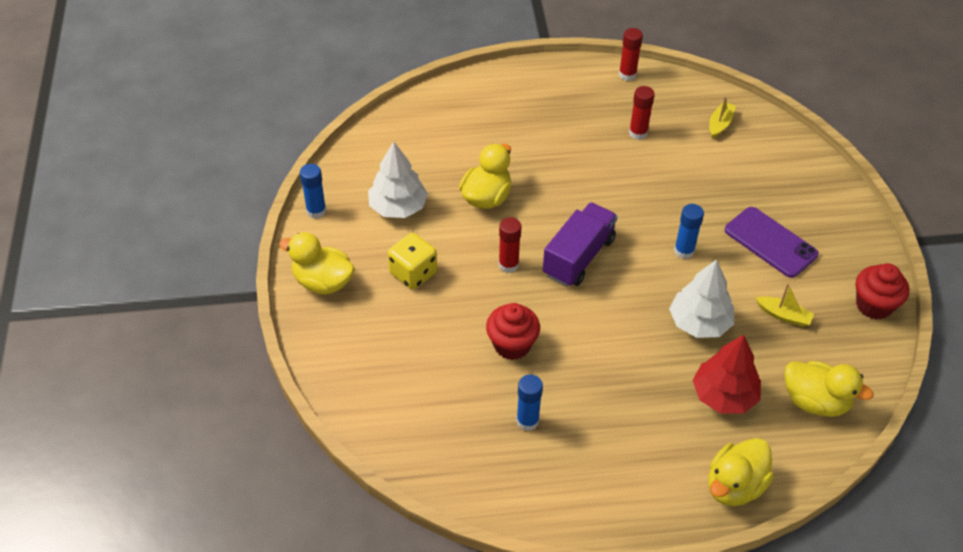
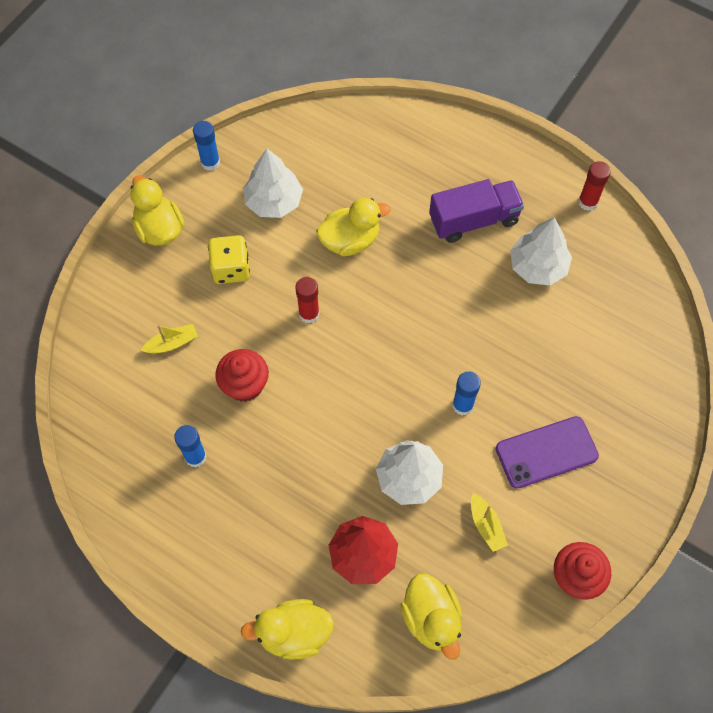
camera: 40 degrees right, 15 degrees up
purple truck [543,202,617,287] -> purple truck moved to [429,179,524,243]
red glue stick [629,86,655,140] -> white tree [510,217,572,286]
yellow boat [709,96,736,138] -> yellow boat moved to [141,324,198,354]
purple phone [725,207,819,278] -> purple phone turned 75 degrees clockwise [496,416,599,489]

